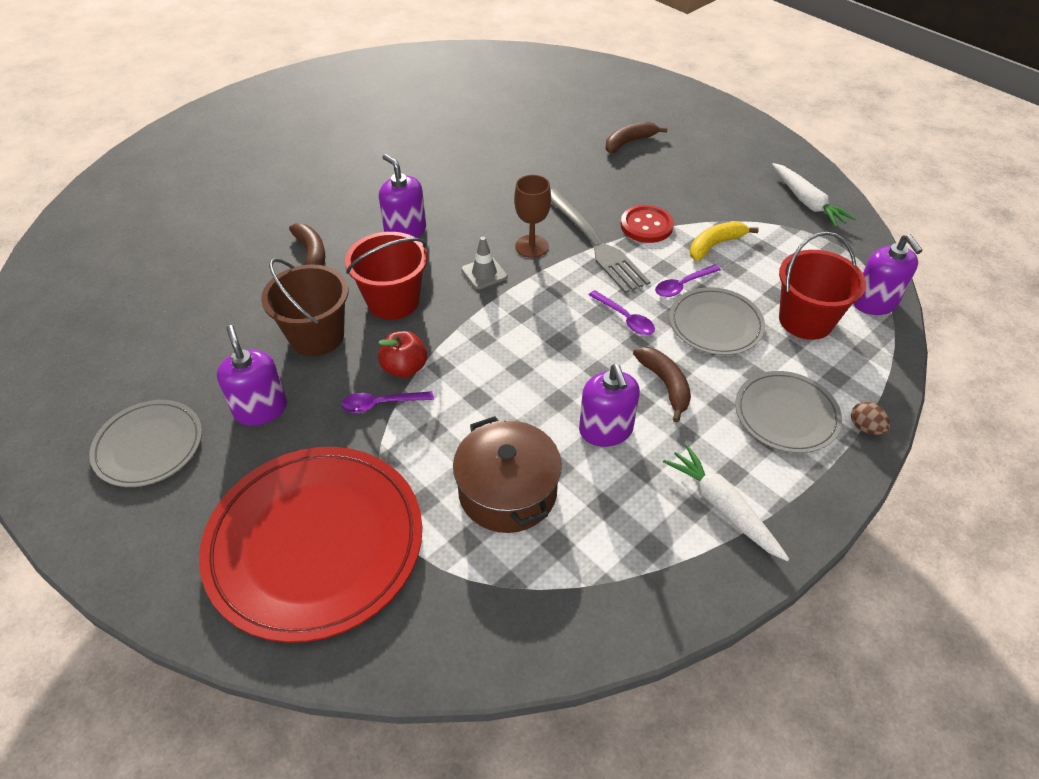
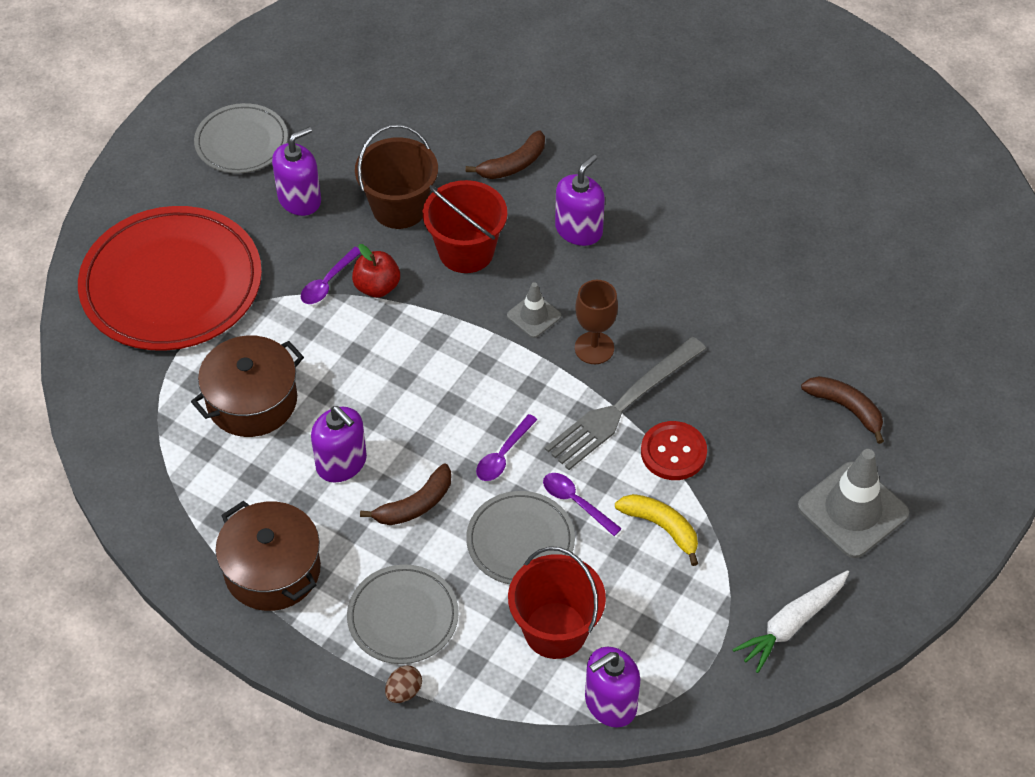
camera: 75 degrees right, 5 degrees up
purple spoon [341,391,434,413] -> purple spoon turned 120 degrees counterclockwise [301,247,360,304]
purple soap dispenser [579,364,640,447] -> purple soap dispenser turned 105 degrees counterclockwise [311,406,367,482]
white carrot [663,444,789,561] -> brown pot [215,501,321,611]
none -> grey traffic cone [798,449,909,558]

